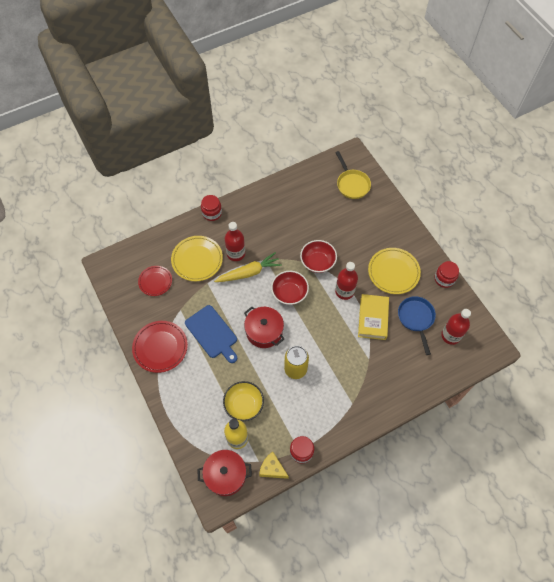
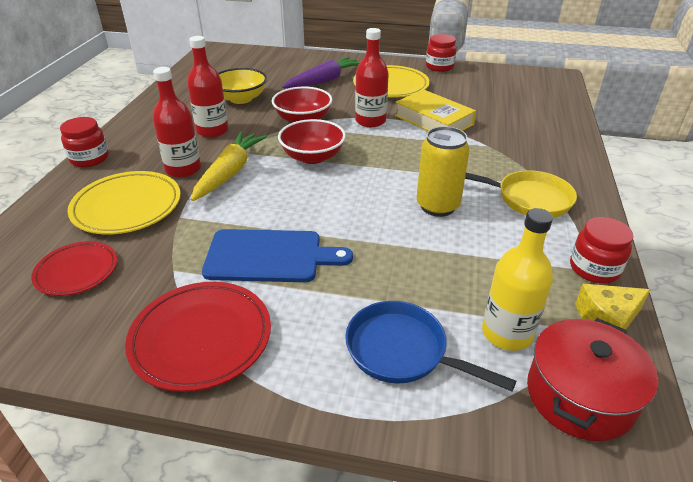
camera: 50 degrees left, 25 degrees down
yellow bowl [223,381,264,421] -> yellow bowl moved to [218,68,267,104]
red pot [244,307,284,348] -> none
yellow pan [336,151,371,199] -> yellow pan moved to [465,170,577,218]
blue pan [398,296,436,355] -> blue pan moved to [345,301,516,391]
red bottle [441,309,471,345] -> red bottle moved to [187,36,228,138]
none -> purple carrot [282,56,360,89]

